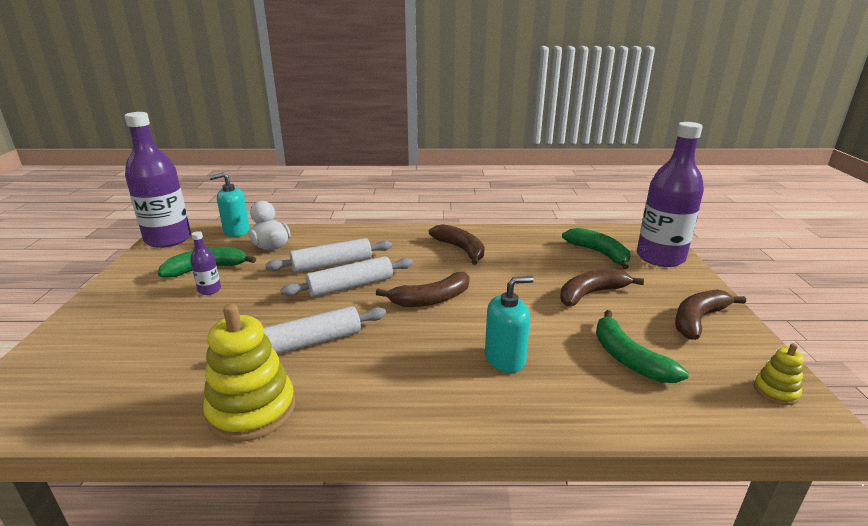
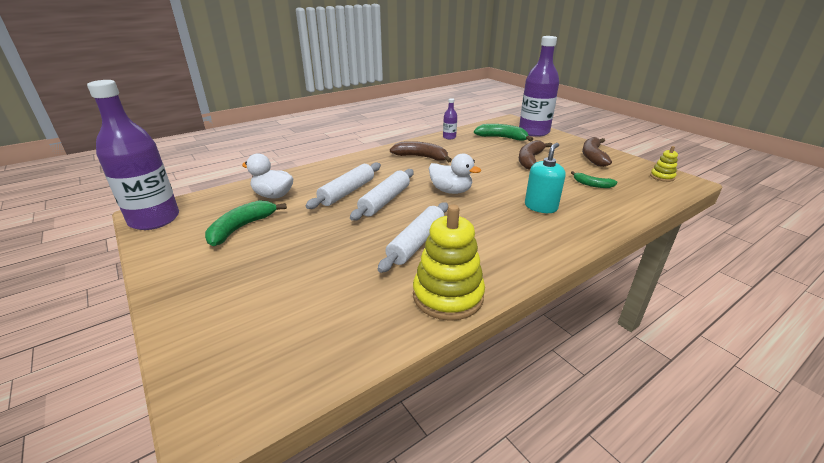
camera: 35 degrees left, 5 degrees up
purple bottle [190,231,221,295] -> purple bottle moved to [443,98,457,139]
turquoise soap dispenser [209,173,250,237] -> none
brown banana [376,272,470,307] -> white duck [429,153,481,194]
green banana [596,310,689,383] -> green banana [571,171,618,188], size x0.61

